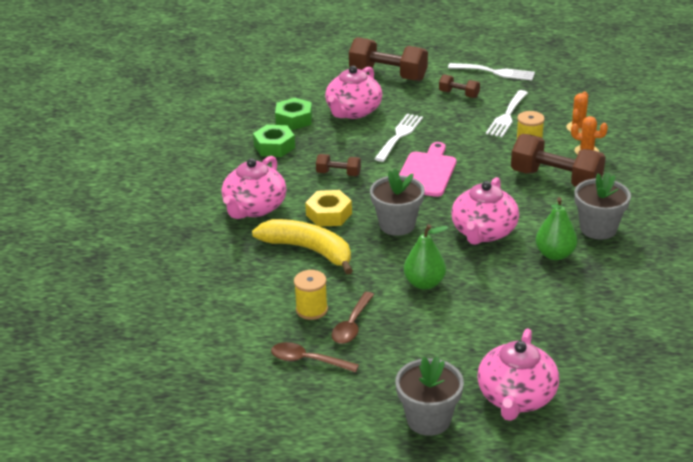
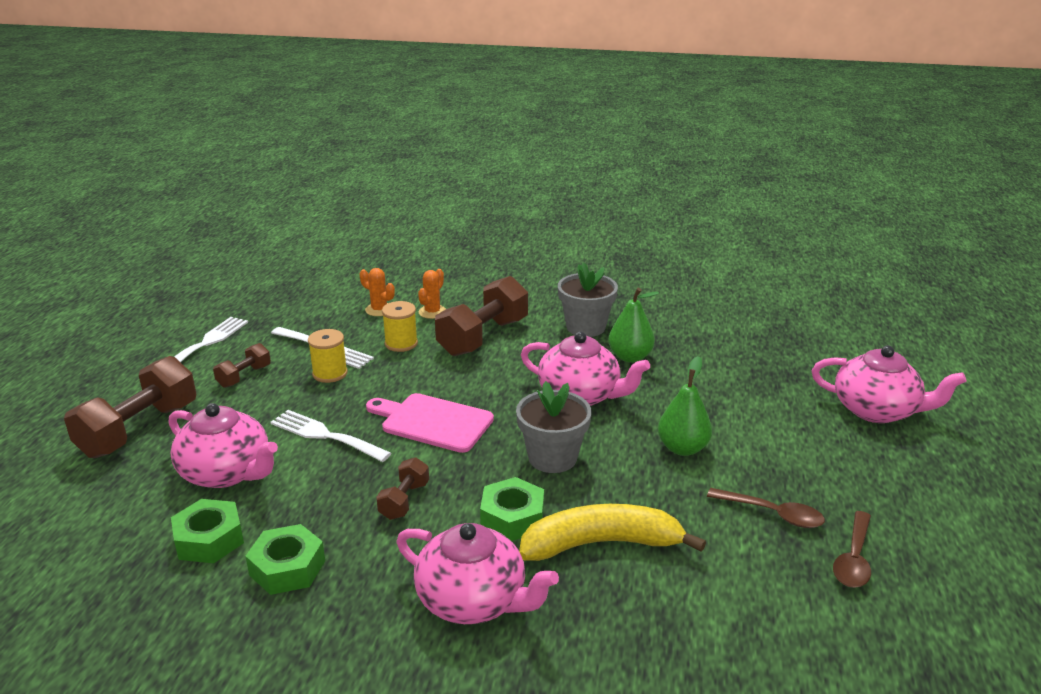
camera: 85 degrees left, 5 degrees down
yellow banana [252,219,353,275] -> yellow banana turned 45 degrees clockwise [519,504,706,561]
yellow spool [294,270,328,320] -> yellow spool moved to [308,329,348,383]
yellow nut [305,190,352,227] -> green nut [480,477,544,541]
grey flower pot [395,357,464,436] -> none

